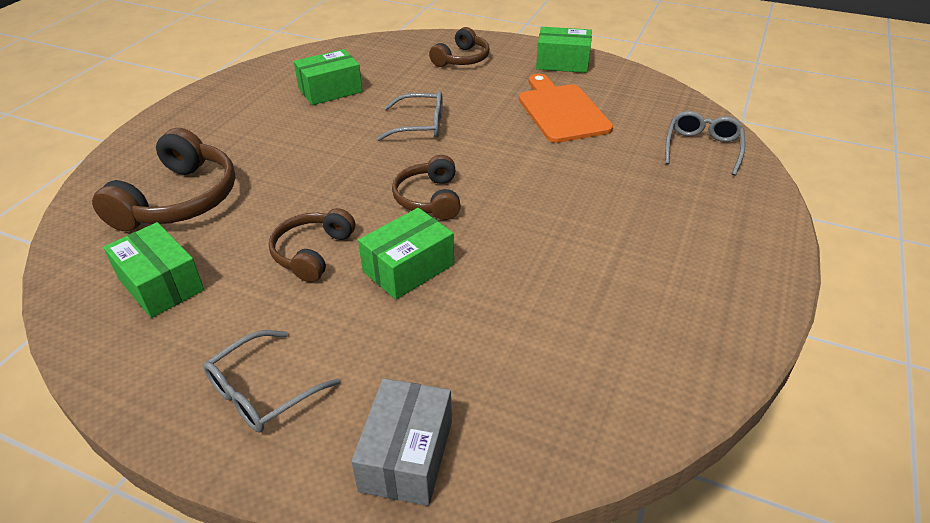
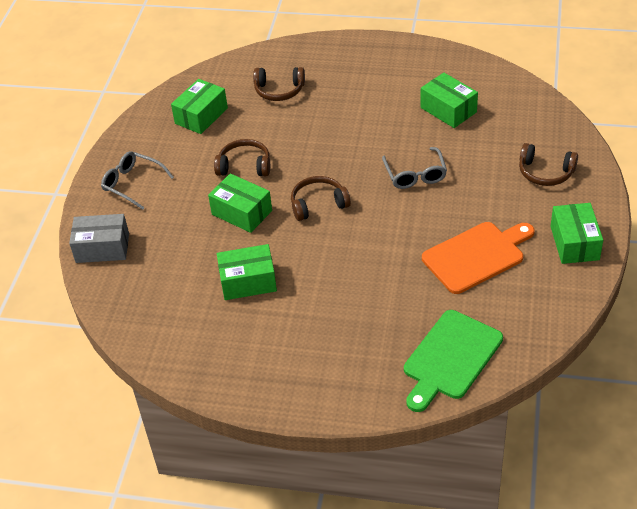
camera: 80 degrees right, 5 degrees up
brown headphones [92,128,235,232] -> brown headphones [253,67,305,101], size x0.62
grey glasses [665,111,745,176] -> green cutting board [404,310,503,412]
none -> green box [217,244,277,300]

